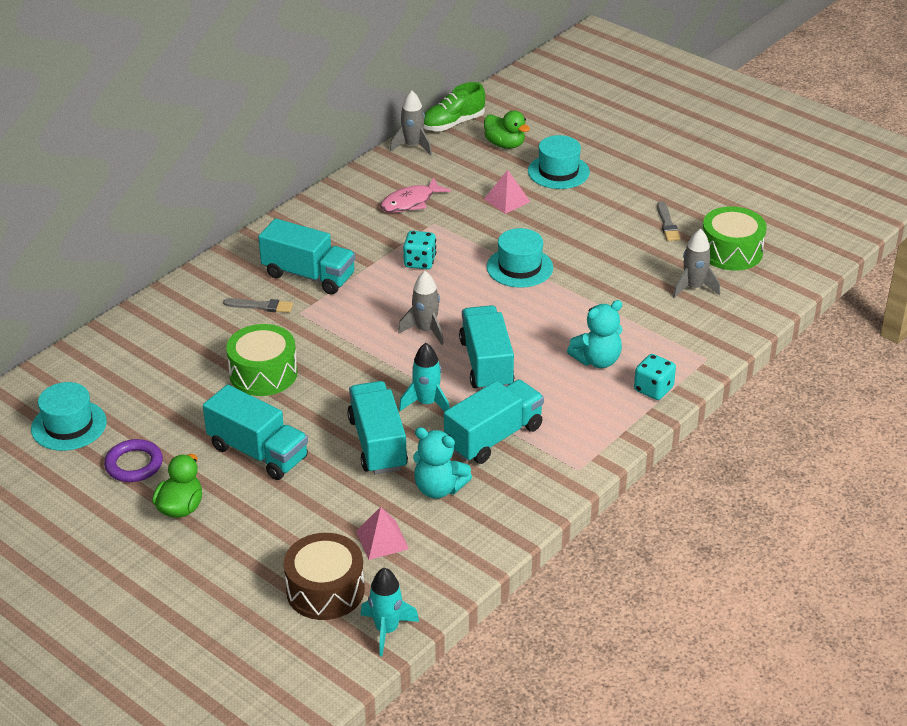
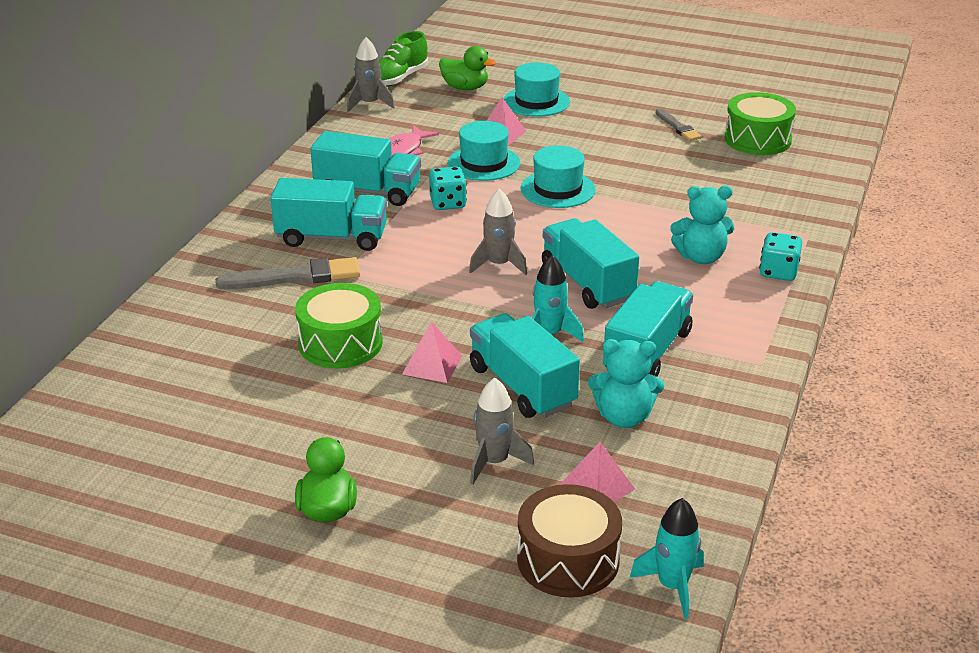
camera: 20 degrees left, 5 degrees down
turquoise hat [31,382,107,451] -> turquoise hat moved to [448,121,520,181]
purple ring [104,439,163,482] -> none
turquoise truck [203,385,308,480] -> turquoise truck moved to [311,131,421,206]
grey brush [223,298,293,313] -> grey brush [215,257,360,289], size x1.68
turquoise teddy bear [567,300,623,368] -> turquoise teddy bear turned 45 degrees clockwise [670,186,734,264]
grey rocket [673,229,720,298] -> grey rocket moved to [470,377,534,485]
none -> pink pyramid [402,322,462,383]

